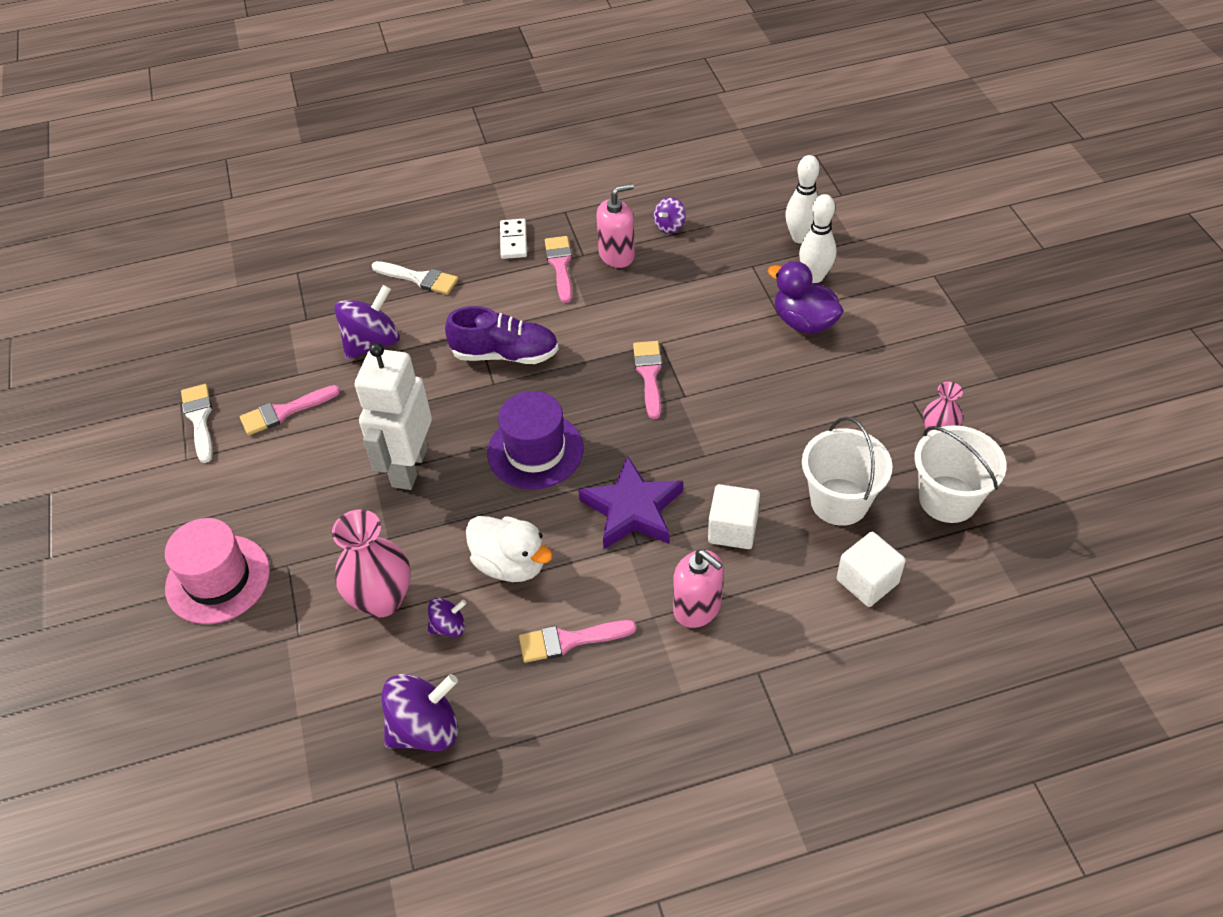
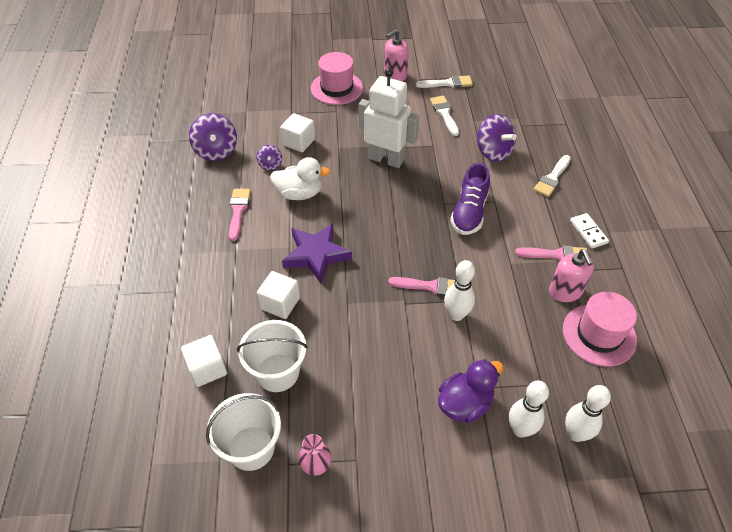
camera: 100 degrees right, 0 degrees up
pink brush [240,385,340,435] -> white brush [430,96,459,136]
pink vase [332,509,411,617] -> white cube [280,113,315,152]
white duck [466,516,553,582] -> white duck turned 135 degrees counterclockwise [270,157,331,200]
purple hat [487,391,584,489] -> none
white domino [500,219,527,259] -> white domino turned 60 degrees clockwise [570,213,609,249]
purple spinning top [654,197,686,234] -> pink hat [563,292,637,366]
pink soap dispenser [673,549,723,628] -> pink soap dispenser moved to [384,29,409,81]
none -> white bowling pin [444,260,475,321]

